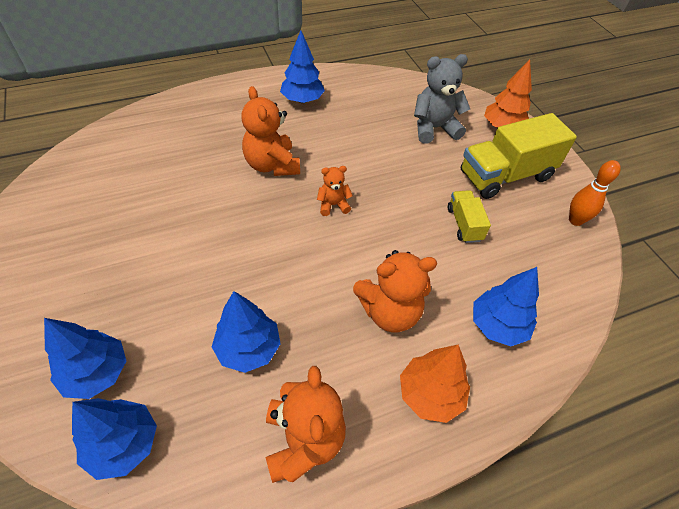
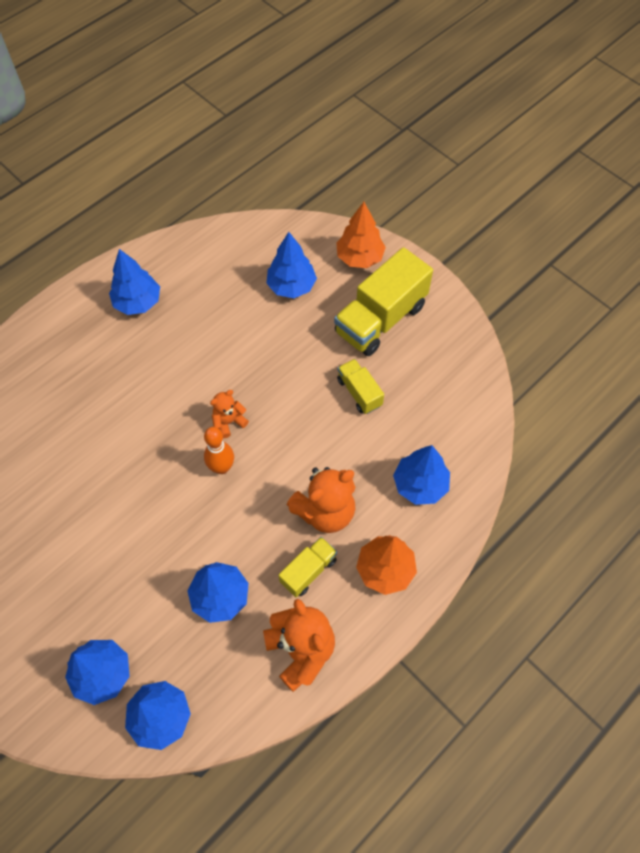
camera: 20 degrees left, 10 degrees up
orange teddy bear [241,86,300,176] -> none
grey teddy bear [414,54,470,144] -> blue tree [266,232,317,298]
orange bowling pin [569,160,621,226] -> orange bowling pin moved to [204,427,234,474]
none -> yellow truck [279,537,337,597]

